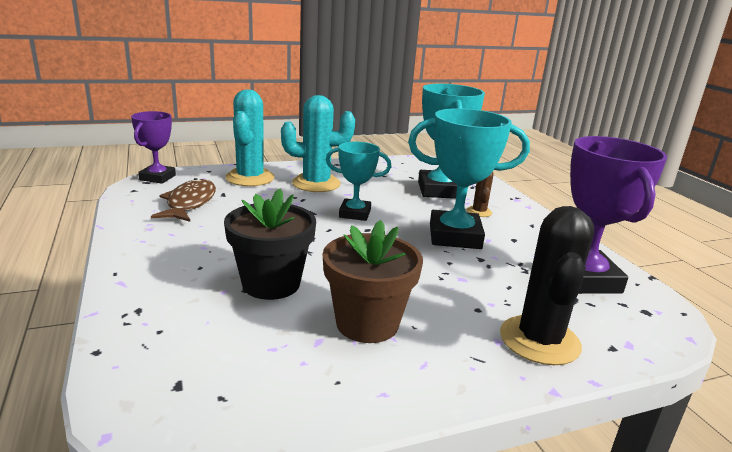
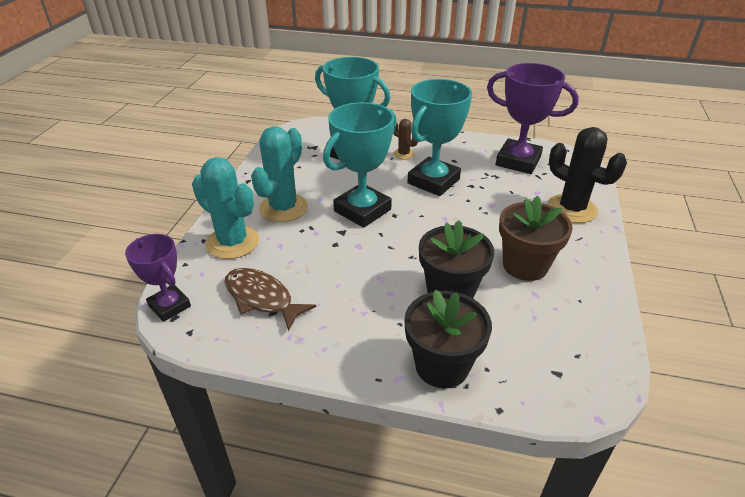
camera: 55 degrees left, 15 degrees up
turquoise trophy [326,142,391,221] -> turquoise trophy [323,102,397,228], size x1.65
none -> black flower pot [404,289,492,389]

